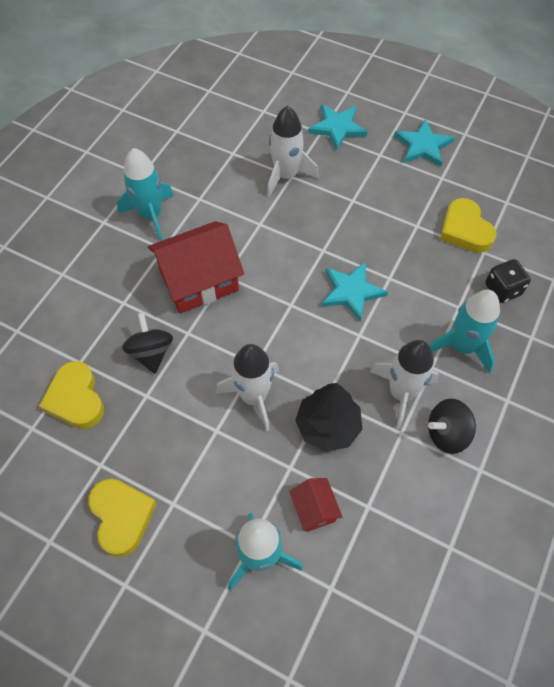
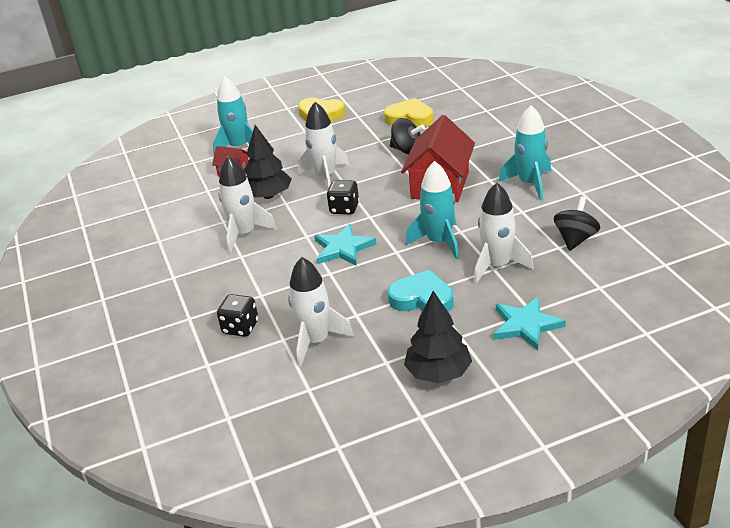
camera: 135 degrees right, 25 degrees down
turquoise star [394,119,455,167] -> black tree [404,291,472,383]
black spinning top [428,399,476,454] -> black spinning top moved to [554,197,600,251]
turquoise rocket [430,290,500,374] -> turquoise rocket moved to [406,161,459,259]
yellow heart [440,198,497,253] -> white rocket [288,257,354,367]
none -> black dice [326,180,359,215]
none -> turquoise heart [387,270,454,312]

